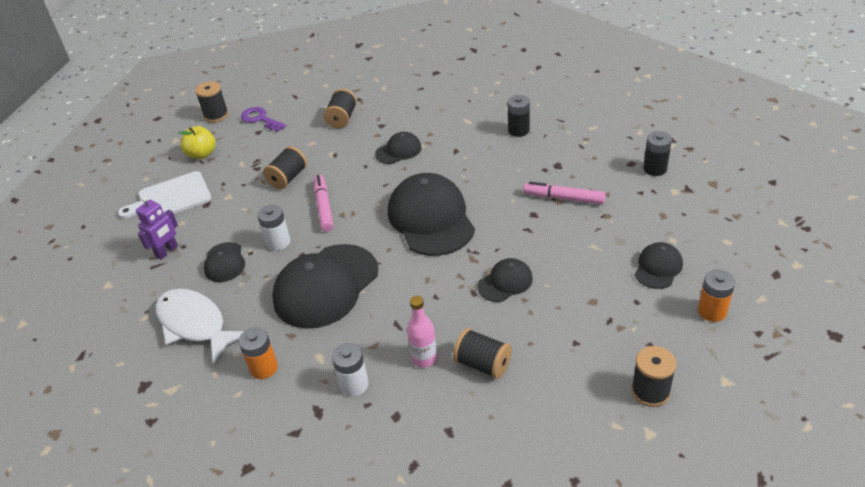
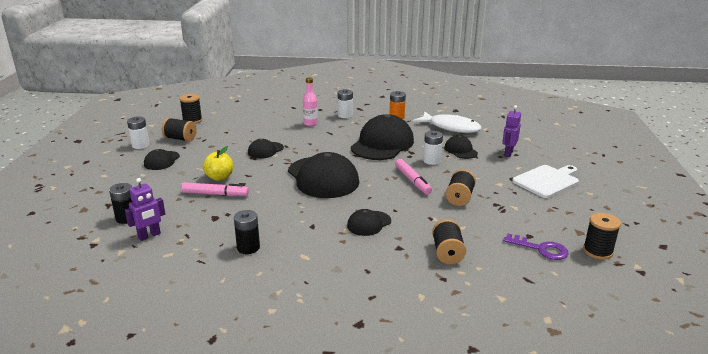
camera: 165 degrees right, 15 degrees down
yellow apple [178,126,215,159] -> yellow apple moved to [203,146,233,181]
black spool [453,328,512,379] -> black spool moved to [162,118,197,142]
orange battery [698,270,735,322] -> white battery [127,117,150,149]
none -> purple robot [125,178,165,241]

